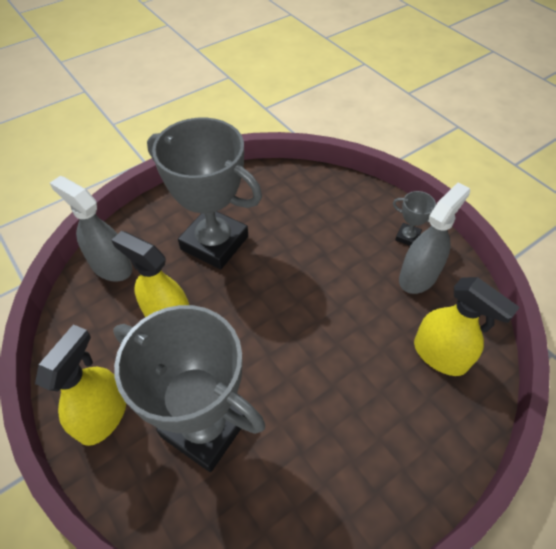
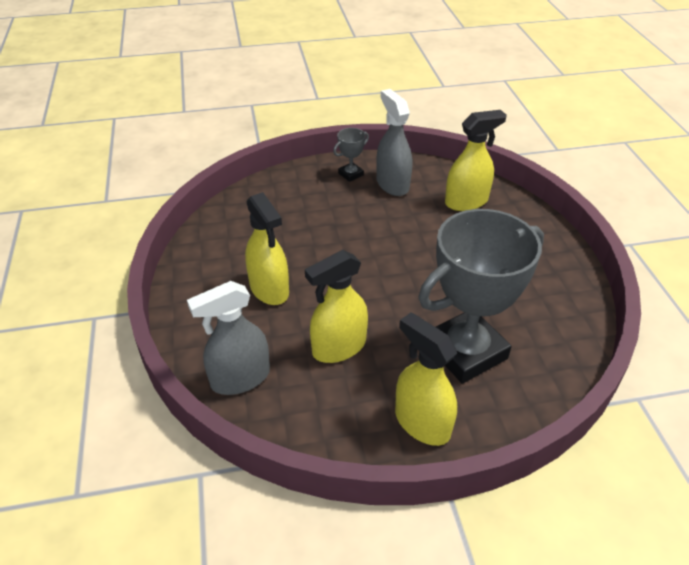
camera: 65 degrees left, 10 degrees down
grey trophy [147,118,262,270] -> yellow spray bottle [245,192,289,305]

